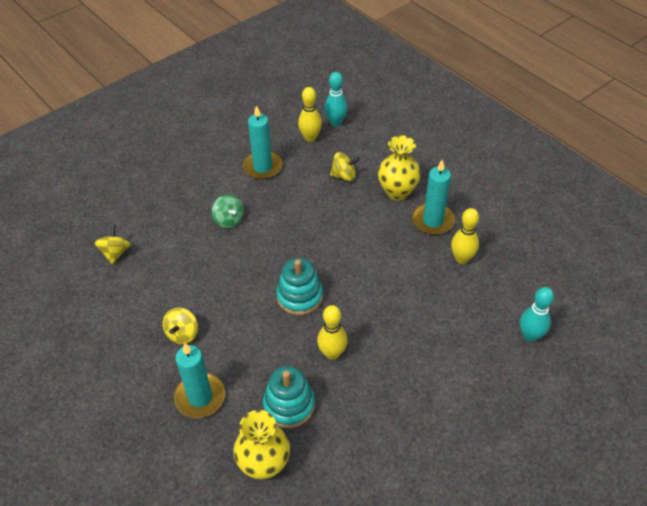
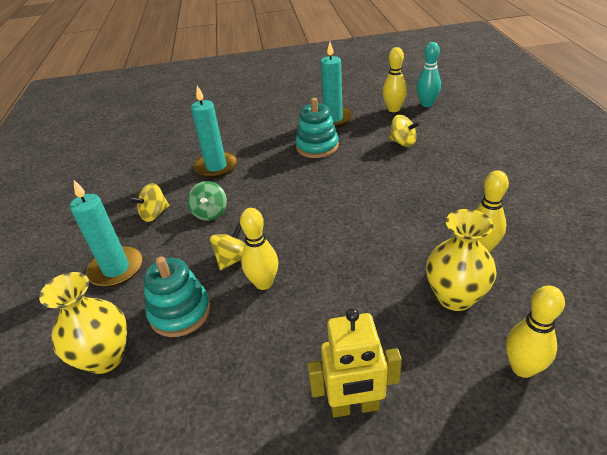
camera: 35 degrees right, 10 degrees down
yellow spinning top [95,225,131,264] -> yellow spinning top moved to [210,223,245,270]
green spinning top [212,195,244,228] -> green spinning top moved to [187,181,227,221]
turquoise stacking toy [276,258,323,315] -> turquoise stacking toy moved to [295,98,339,158]
yellow vase [378,135,421,200] -> yellow vase moved to [426,209,497,311]
turquoise candle [412,159,455,235] -> turquoise candle moved to [191,85,237,178]
turquoise bowling pin [520,287,554,342] -> yellow bowling pin [506,285,565,378]
none -> yellow robot [307,308,402,418]

